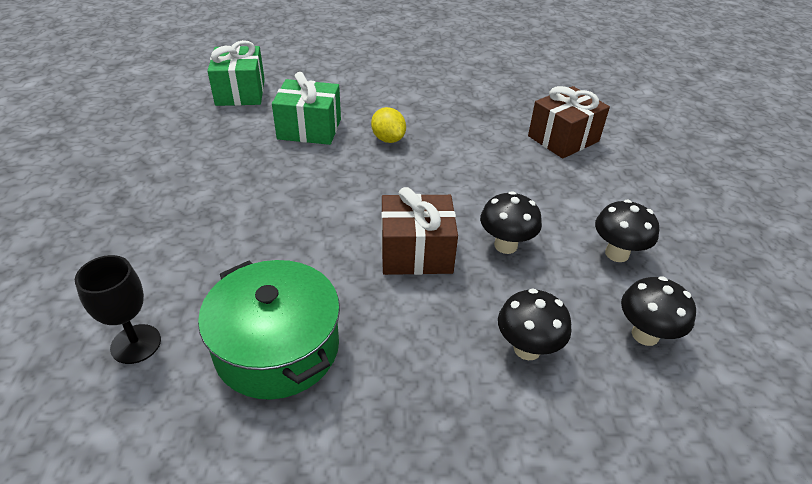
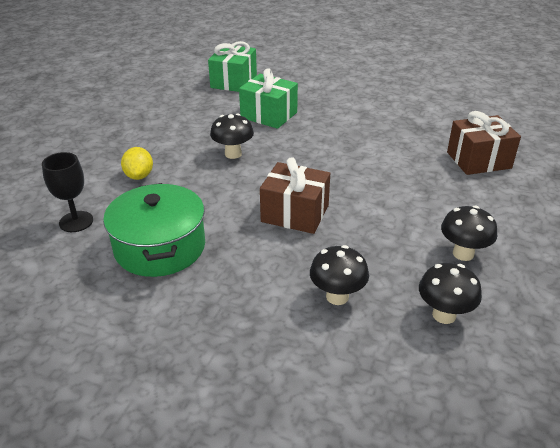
camera: 25 degrees right, 5 degrees down
yellow lemon [371,107,406,143] -> yellow lemon moved to [121,147,153,180]
black mushroom [480,191,542,254] -> black mushroom moved to [210,113,254,159]

